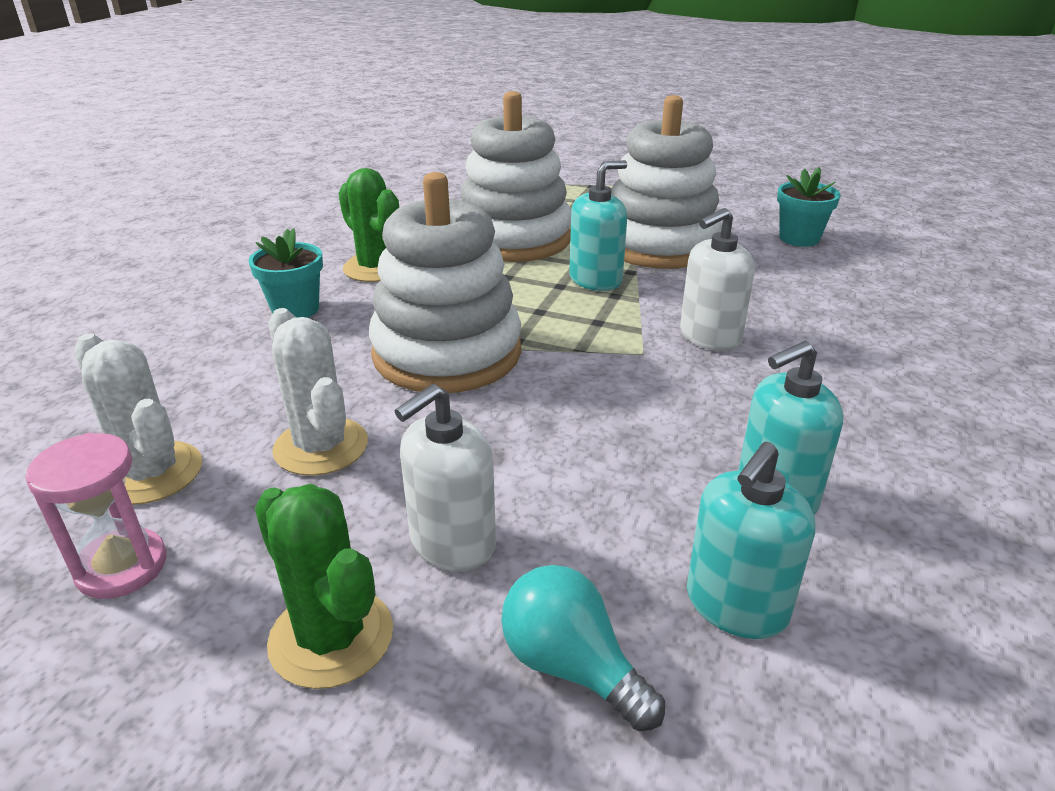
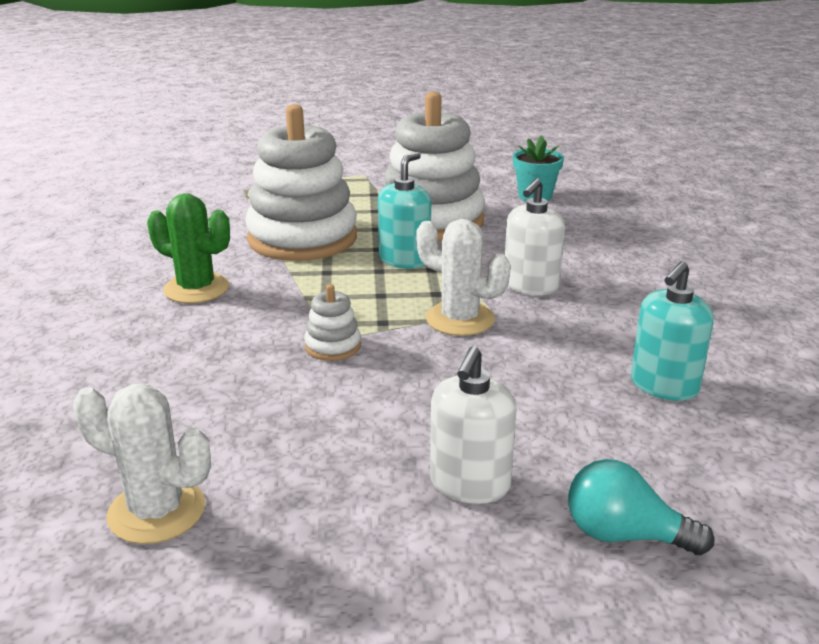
camera: 25 degrees left, 5 degrees down
pink hourglass [25,433,167,599] -> none
turquoise flower pot [249,228,323,318] -> none
green cactus [255,484,393,689] -> none
white cactus [269,308,368,476] -> white cactus moved to [416,219,511,336]
white stacking toy [369,172,522,393] -> white stacking toy [304,284,361,361], size x0.41
turquoise soap dispenser [687,442,815,639] -> none

